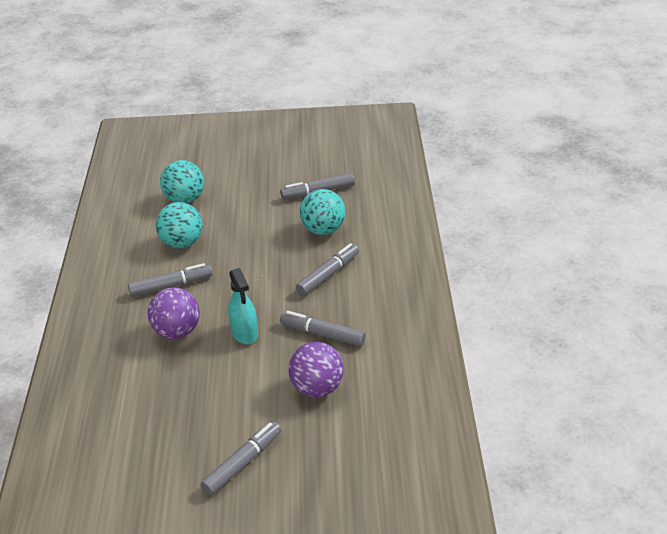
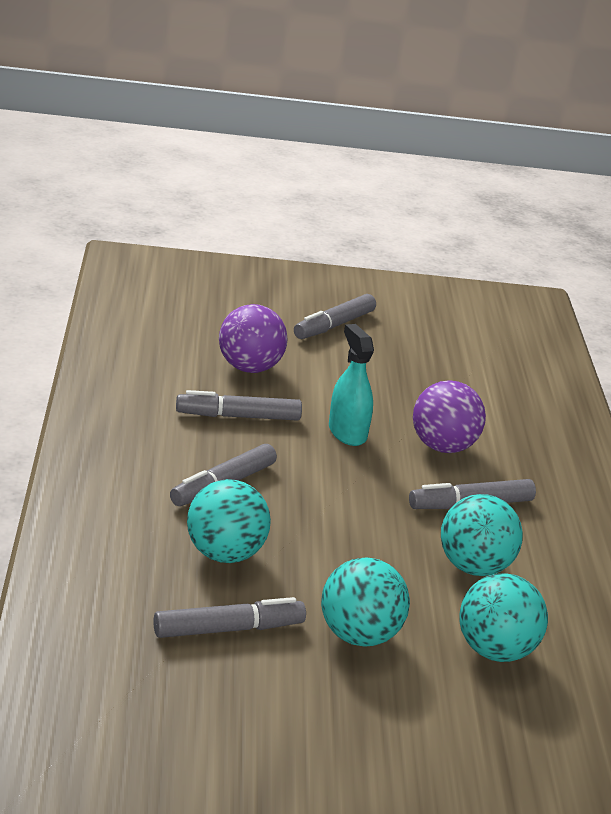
camera: 175 degrees right, 10 degrees down
grey marker [280,311,366,346] -> grey marker turned 150 degrees clockwise [176,390,302,421]
none -> turquoise ball [321,557,410,647]

